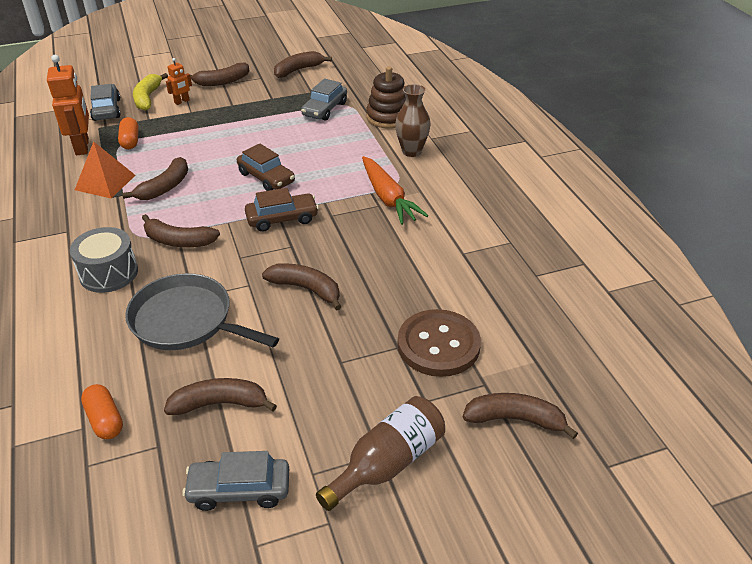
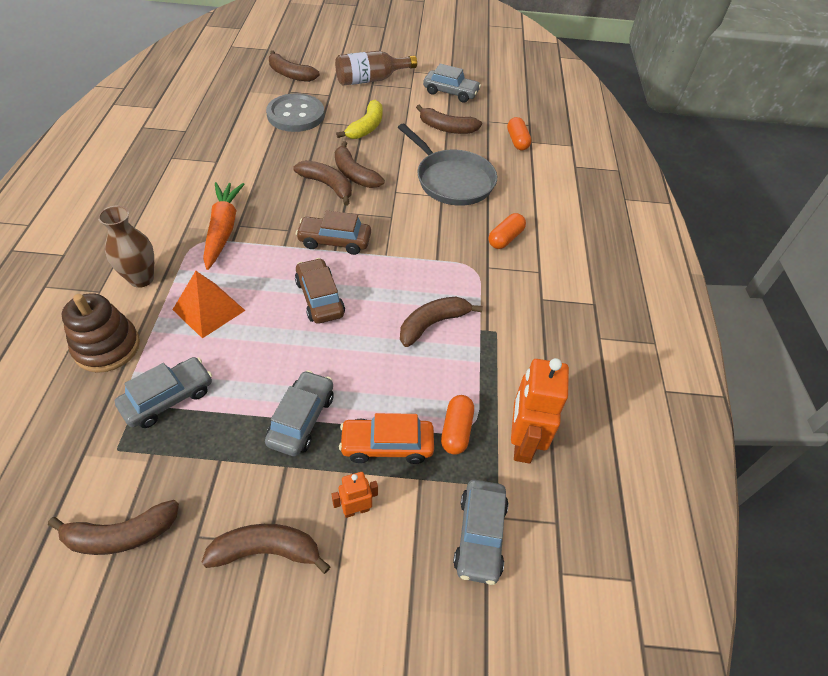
camera: 160 degrees left, 10 degrees up
grey drum [70,227,138,293] -> orange capsule [489,213,526,249]
orange pyramid [75,141,135,198] -> orange pyramid moved to [172,271,246,339]
yellow banana [133,73,168,111] -> yellow banana moved to [336,100,383,139]
brown banana [142,214,220,247] -> brown banana moved to [293,160,352,206]
brown button [398,309,481,377] -> grey button [266,93,325,132]
none -> grey car [265,370,333,457]
none -> orange car [339,413,434,464]

